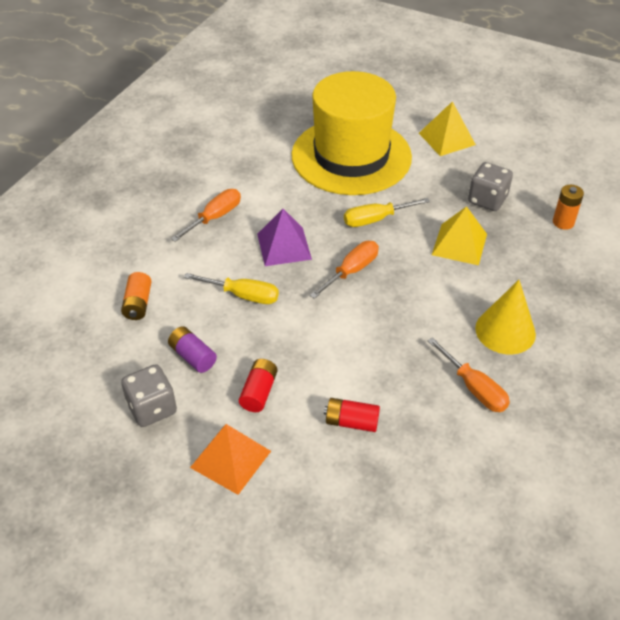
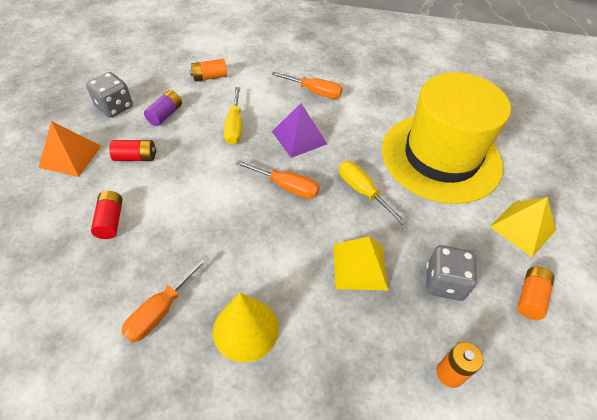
camera: 70 degrees right, 5 degrees up
none -> orange battery [517,267,554,320]

